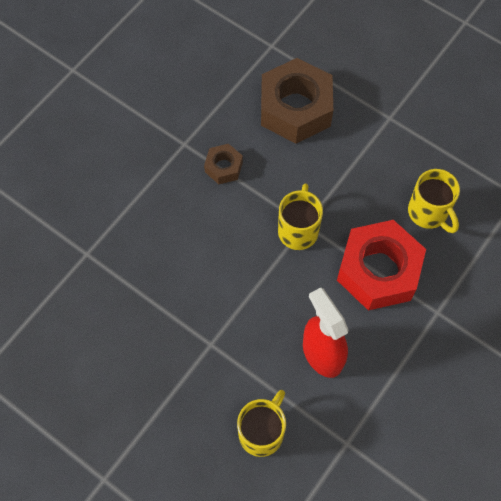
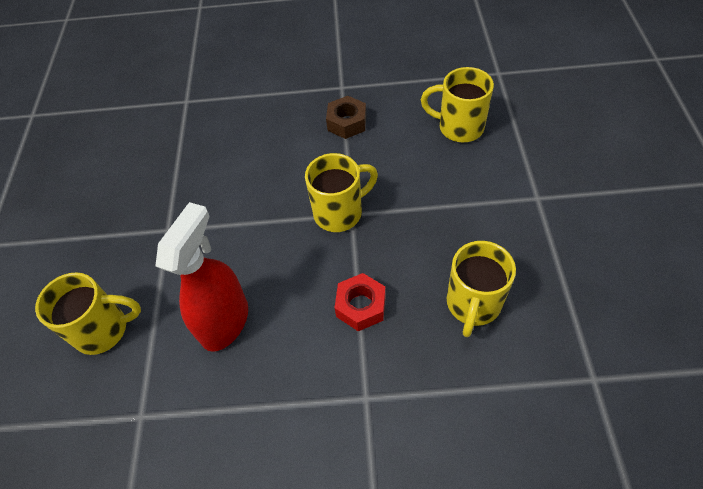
camera: 55 degrees right, 10 degrees down
brown nut [261,58,333,143] -> yellow mug [421,67,494,142]
red nut [337,220,426,310] -> red nut [335,273,386,331], size x0.48

